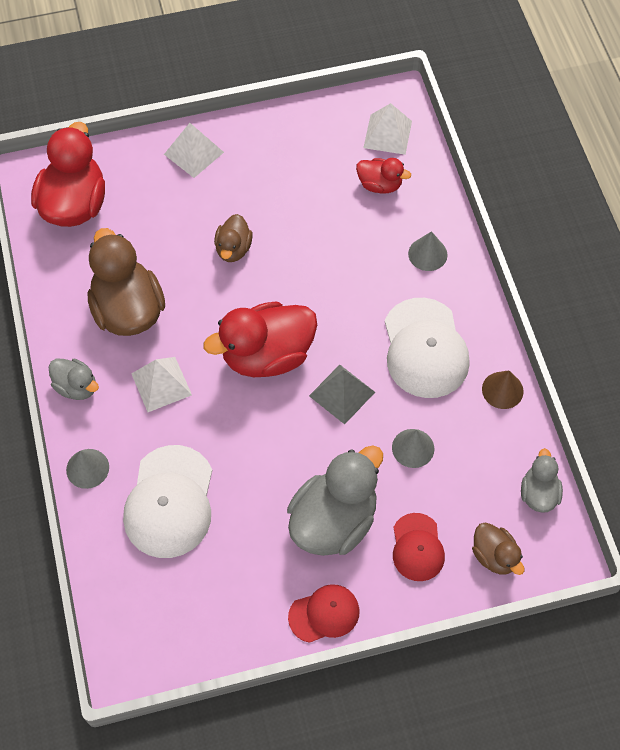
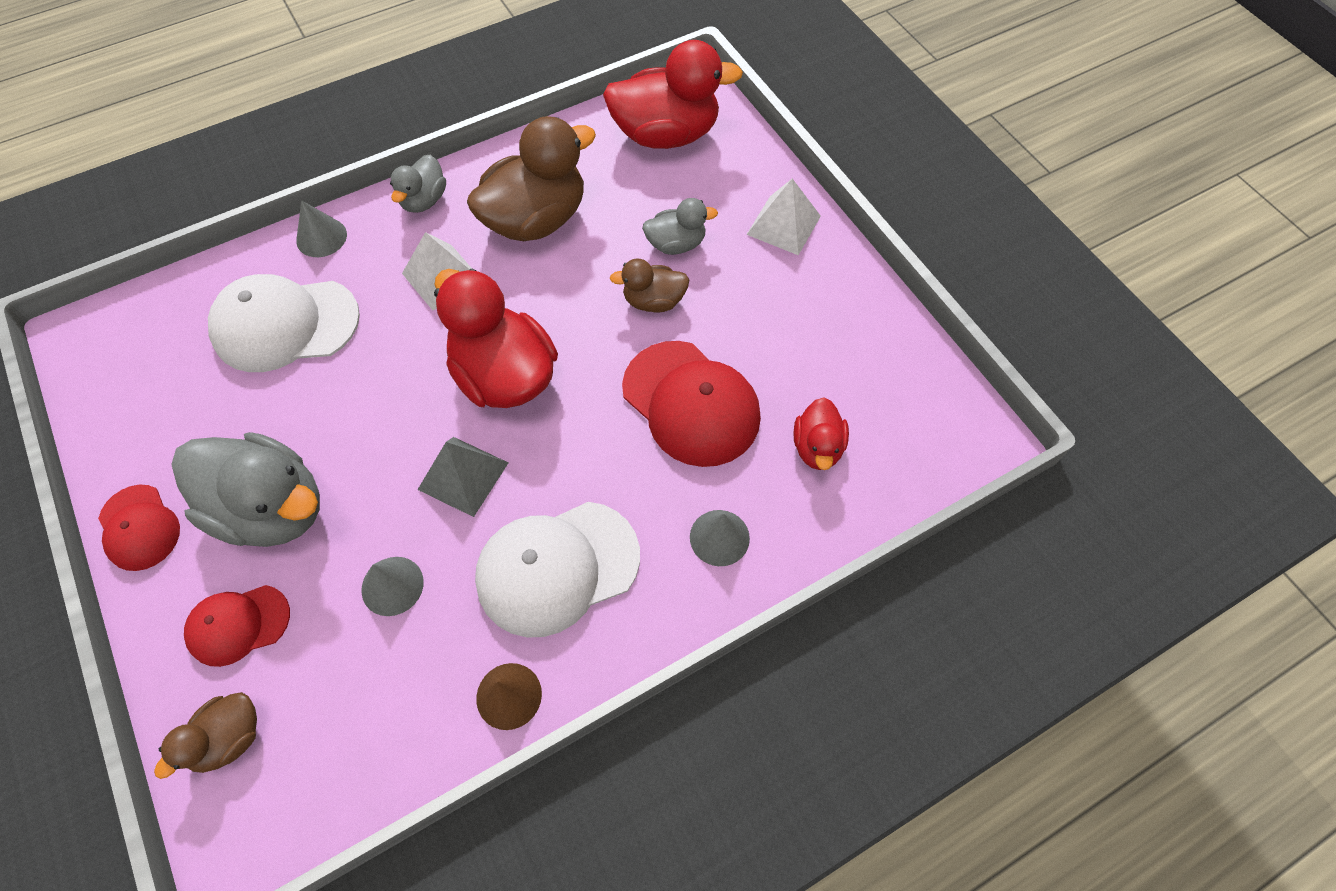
camera: 75 degrees right, 0 degrees up
white pyramid [363,103,412,155] -> none
grey duck [521,448,563,513] -> grey duck moved to [642,198,718,255]
none -> red cap [622,341,761,467]

